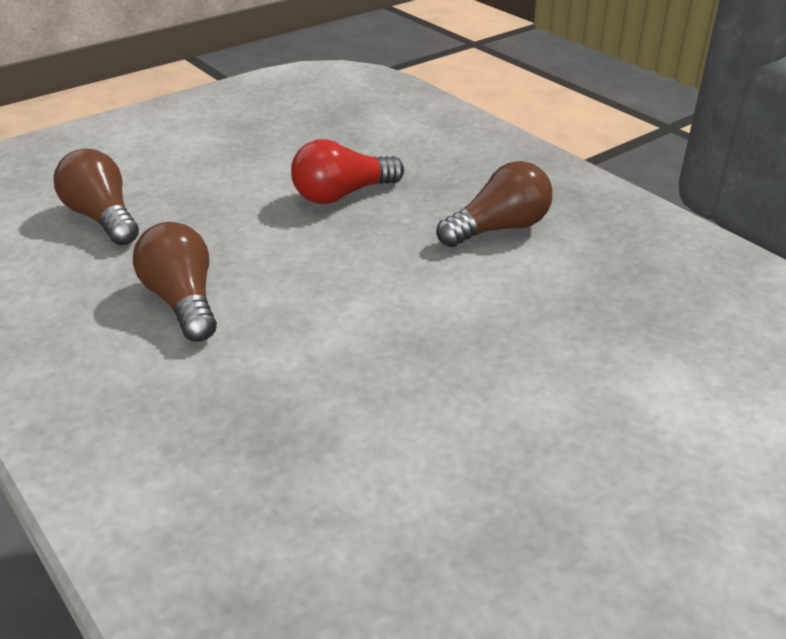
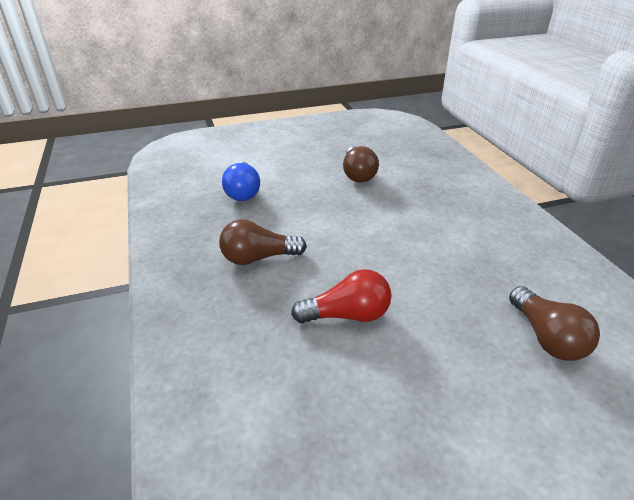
camera: 160 degrees left, 0 degrees up
brown light bulb [133,222,217,342] -> brown light bulb moved to [343,146,379,183]
none -> blue light bulb [222,161,260,201]

